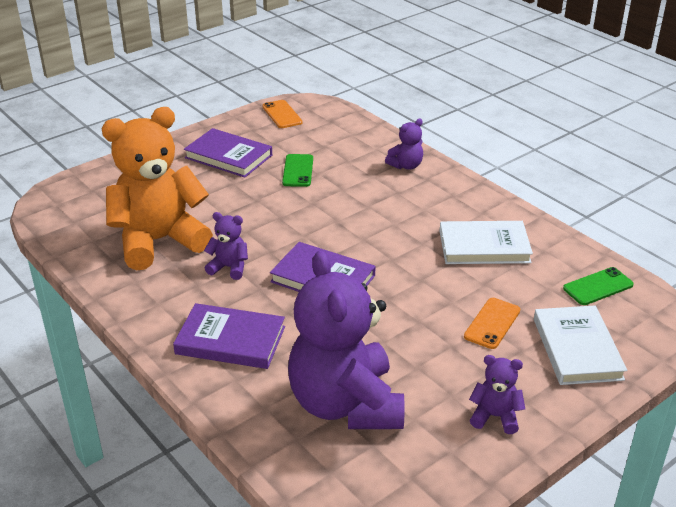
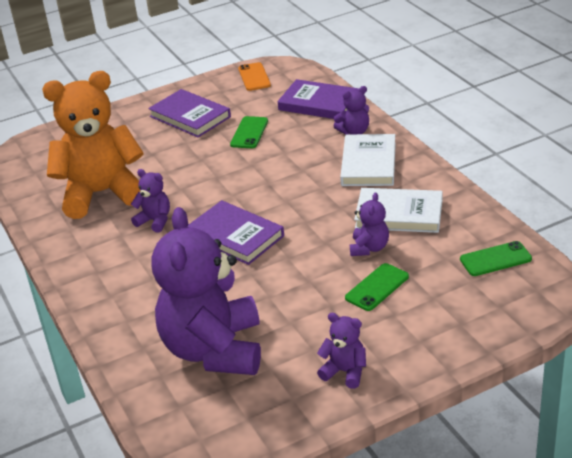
camera: 15 degrees right, 0 degrees up
purple book [173,303,285,369] -> purple book moved to [278,79,359,119]
orange phone [464,298,520,349] -> green phone [345,263,409,311]
white book [534,305,627,385] -> white book moved to [340,134,396,186]
none -> purple teddy bear [350,193,389,256]

